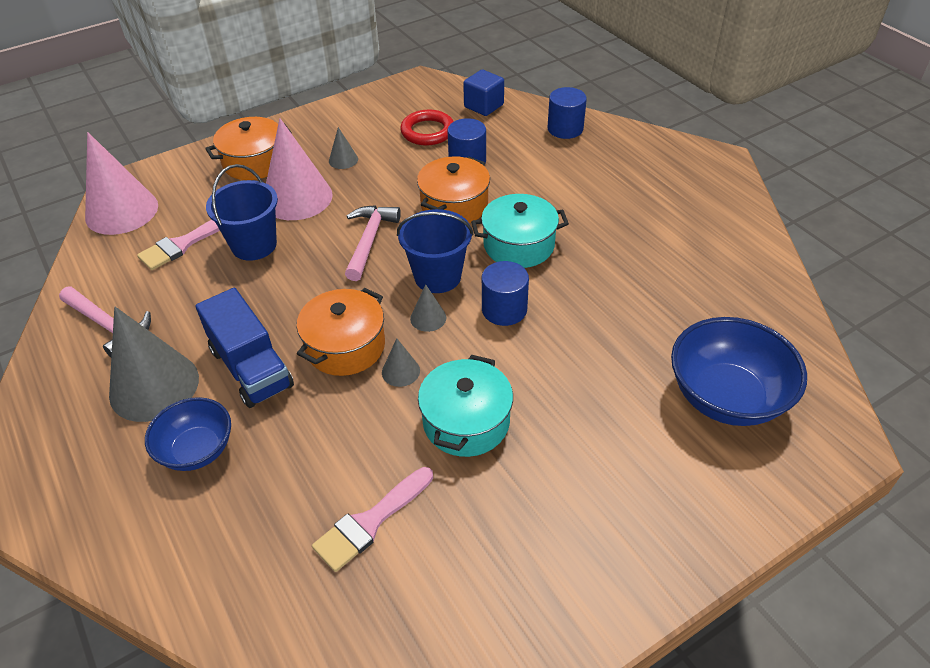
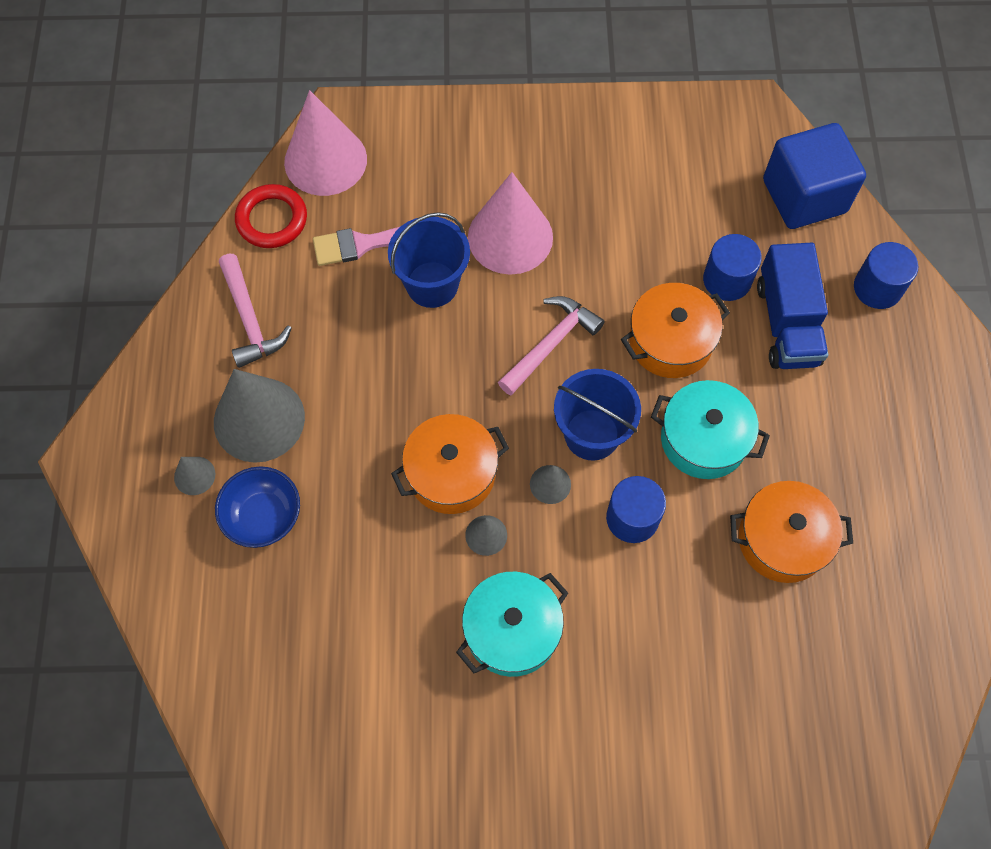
camera: 30 degrees right, 20 degrees up
blue truck [195,288,294,408] -> blue truck moved to [757,243,828,369]
orange pot [205,117,292,180] -> orange pot moved to [730,481,853,583]
pink brush [312,467,433,572] -> none
grey cone [329,127,358,169] -> grey cone moved to [174,457,215,495]
red ring [400,110,454,146] -> red ring moved to [235,184,307,248]
blue cube [463,70,504,116] -> blue cube [763,123,866,229], size x1.66
blue bowl [671,317,807,426] -> none

